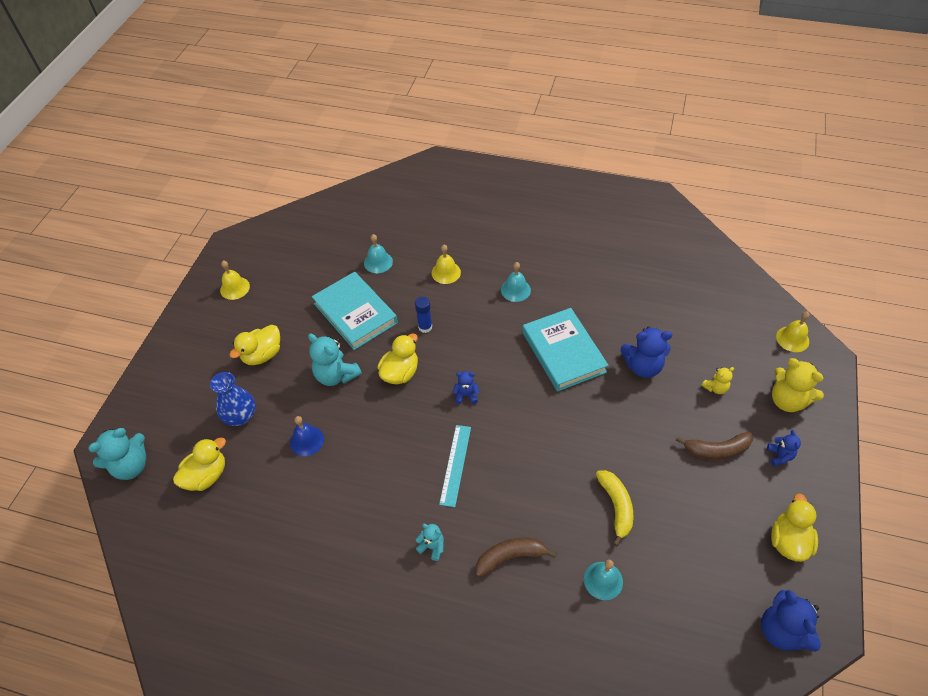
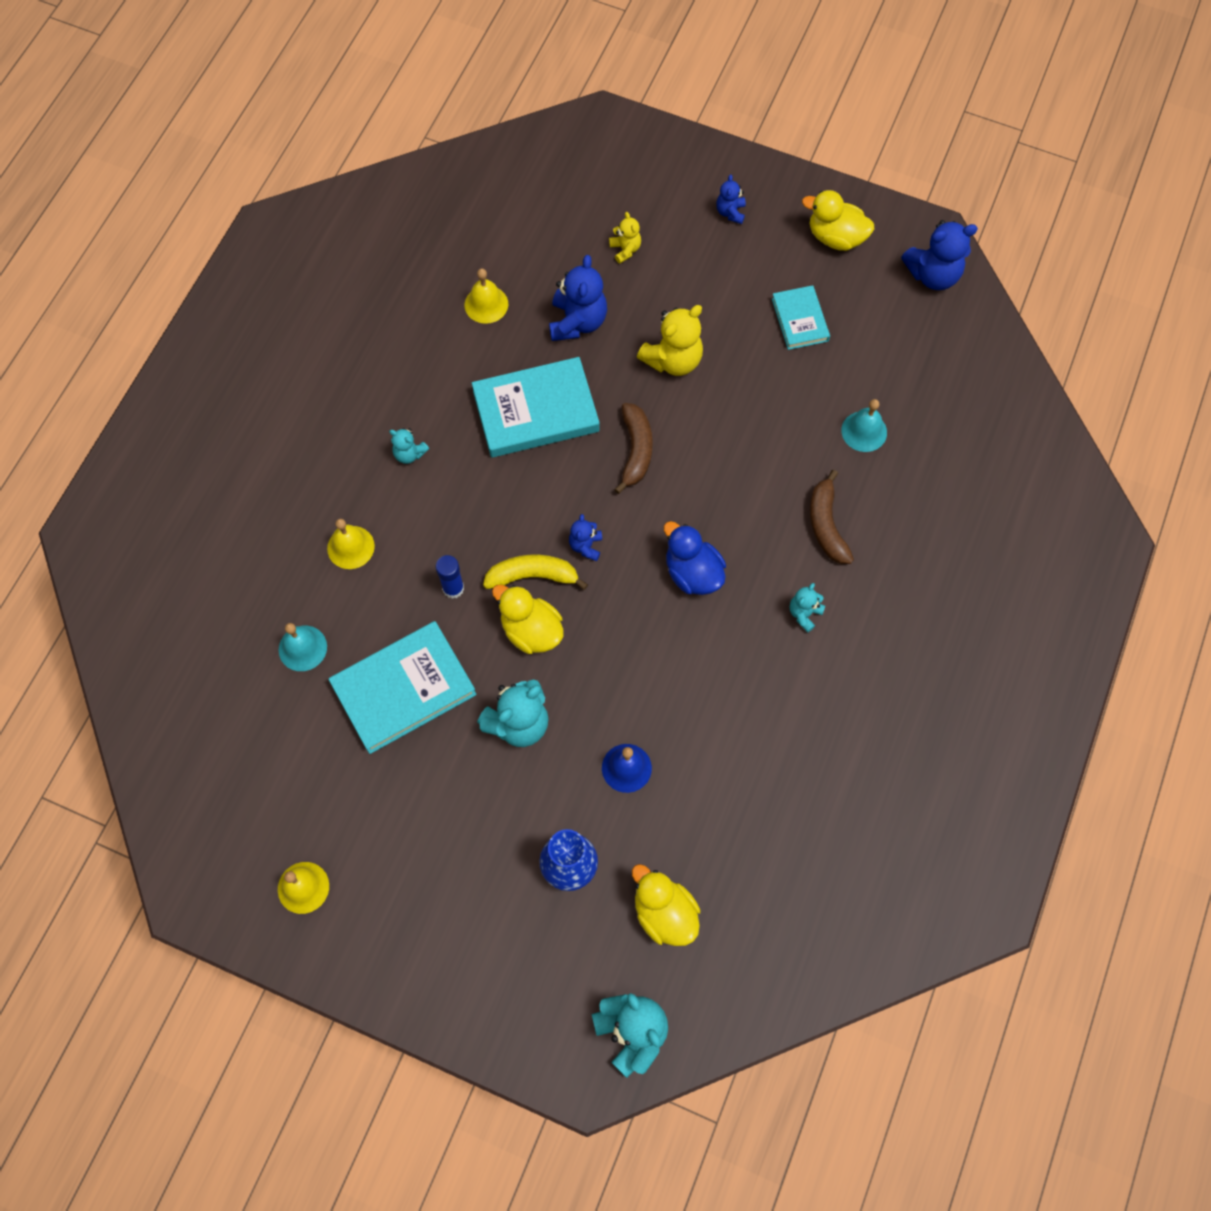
camera: 85 degrees left, 15 degrees up
yellow duck [230,325,280,365] -> none
turquoise ruler [439,425,471,507] -> blue duck [664,521,726,595]
turquoise bell [501,262,531,302] -> turquoise teddy bear [389,428,429,464]
yellow banana [596,470,633,546] -> yellow banana moved to [483,555,588,590]
brown banana [676,432,753,459] -> brown banana moved to [614,403,653,494]
blue teddy bear [767,430,801,466] -> blue teddy bear turned 90 degrees counterclockwise [716,174,746,224]
yellow teddy bear [772,358,824,412] -> yellow teddy bear moved to [637,305,703,376]
yellow bell [776,311,810,352] -> yellow bell moved to [464,269,508,324]
none -> turquoise book [772,285,830,350]

